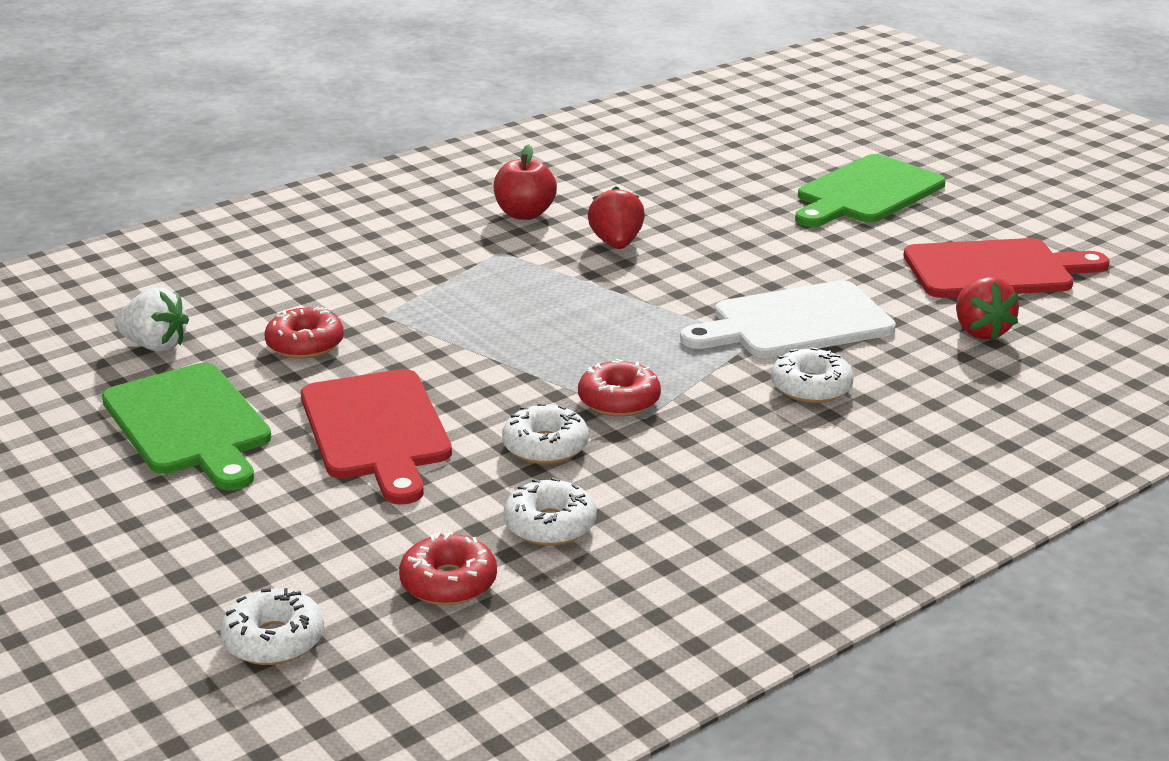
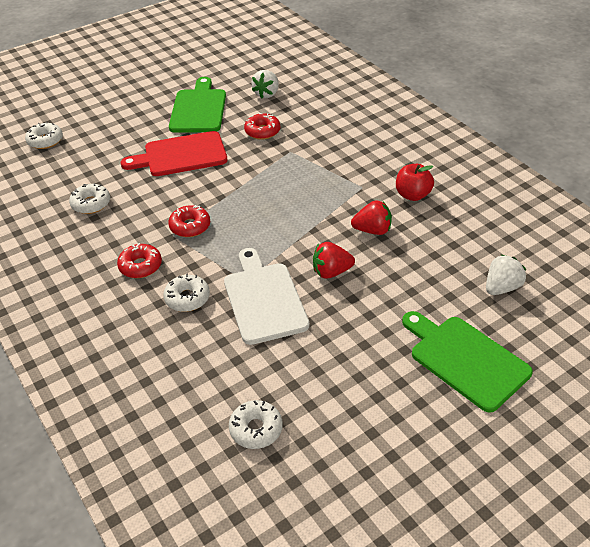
camera: 95 degrees right, 15 degrees up
green cutting board [102,363,271,490] -> green cutting board turned 120 degrees clockwise [169,77,226,133]
red donut [399,532,497,605] -> red donut moved to [117,243,162,278]
white donut [502,403,589,464] -> white donut moved to [229,400,283,449]
red cutting board [903,238,1110,298] -> none
red strawberry [956,277,1019,340] -> red strawberry moved to [313,242,355,278]
none -> white strawberry [486,254,526,295]

